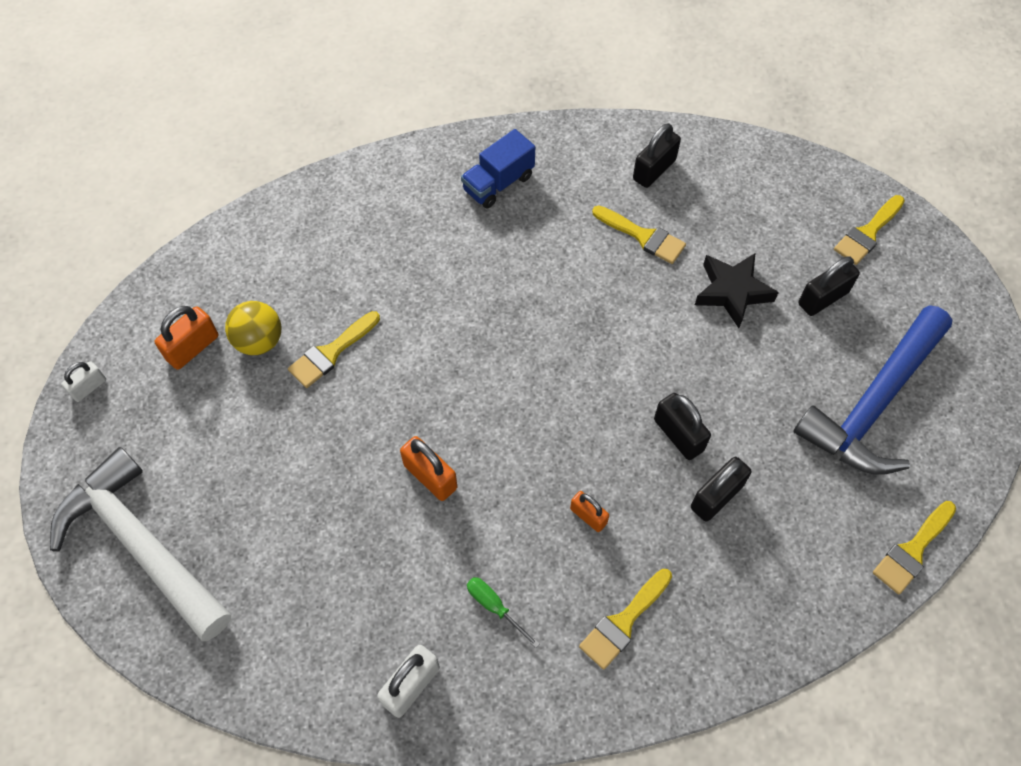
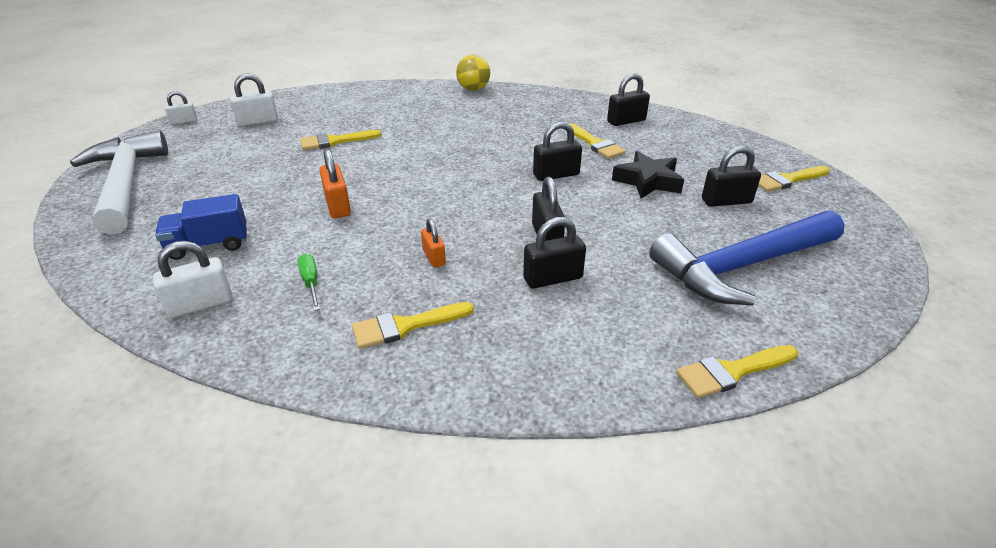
camera: 25 degrees right, 25 degrees down
orange padlock [155,306,218,370] -> white padlock [230,73,278,126]
yellow ball [225,301,281,355] -> yellow ball moved to [456,55,490,91]
blue truck [461,129,535,208] -> blue truck moved to [155,194,247,260]
none -> black padlock [533,121,582,181]

